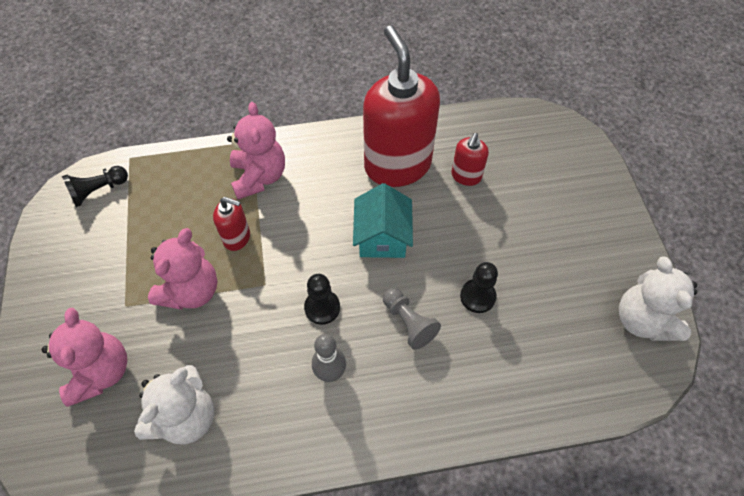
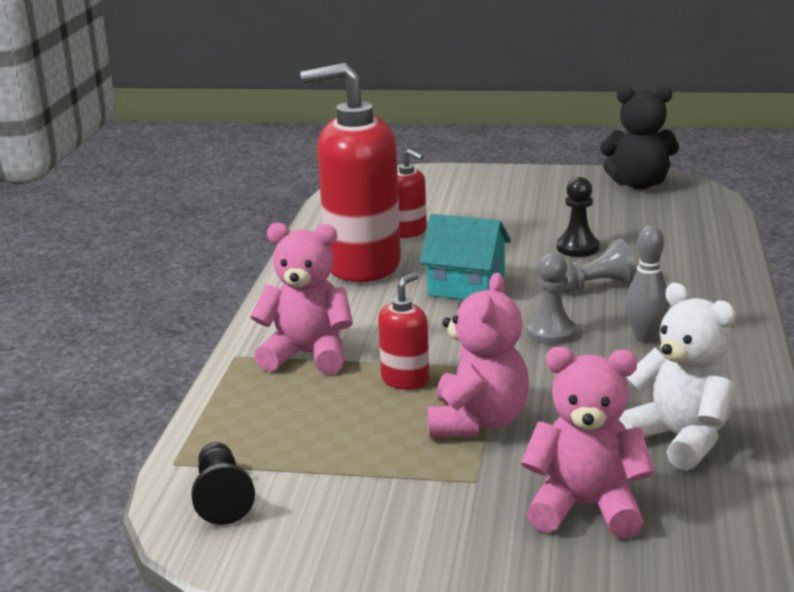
camera: 70 degrees left, 35 degrees down
pink teddy bear [148,228,218,310] -> pink teddy bear turned 60 degrees clockwise [428,273,529,438]
black pawn [304,274,340,325] -> grey pawn [527,253,576,345]
white teddy bear [619,256,697,341] -> black teddy bear [600,85,679,189]

